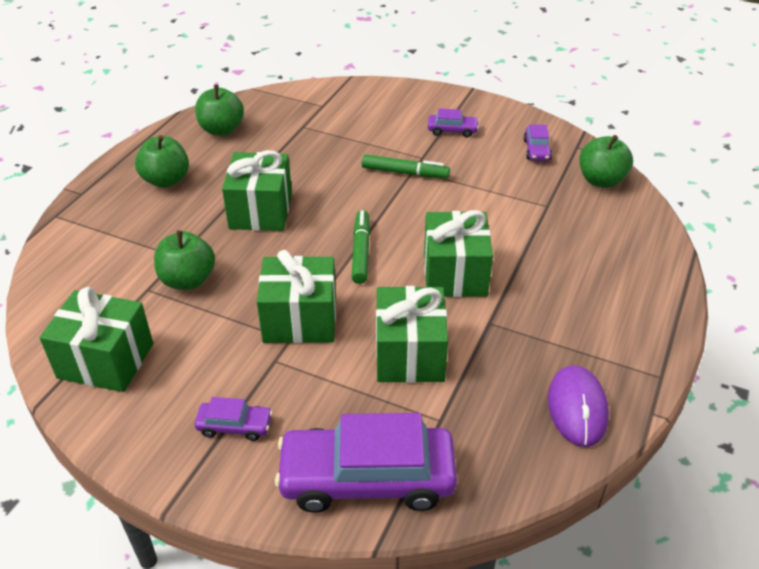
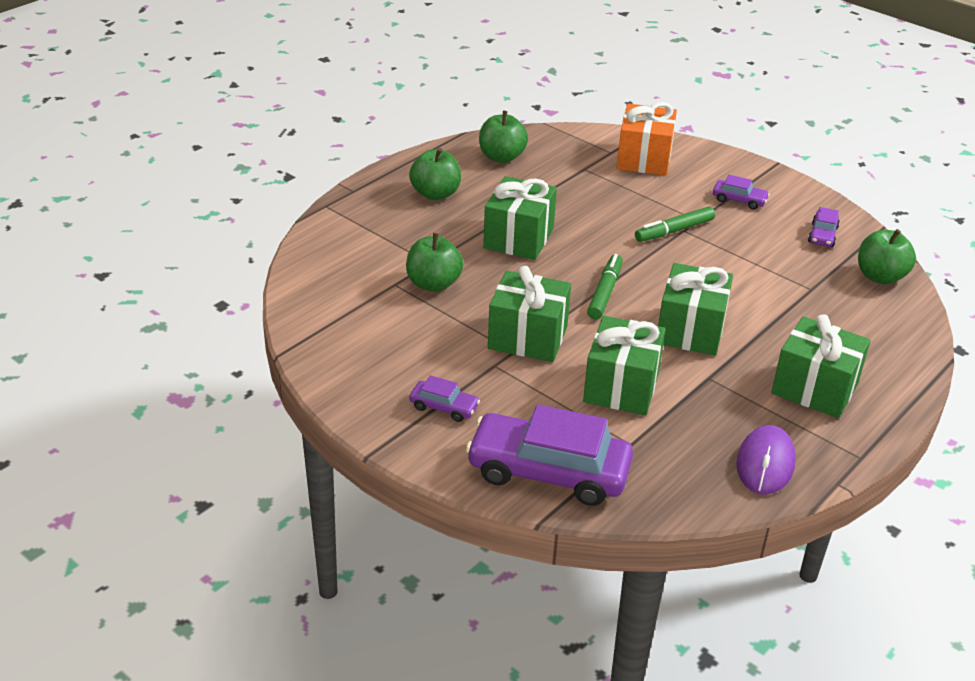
camera: 15 degrees right, 5 degrees down
green gift [39,287,153,392] -> green gift moved to [771,314,871,418]
green marker [362,154,450,178] -> green marker turned 120 degrees clockwise [635,207,715,242]
none -> orange gift [617,102,677,176]

